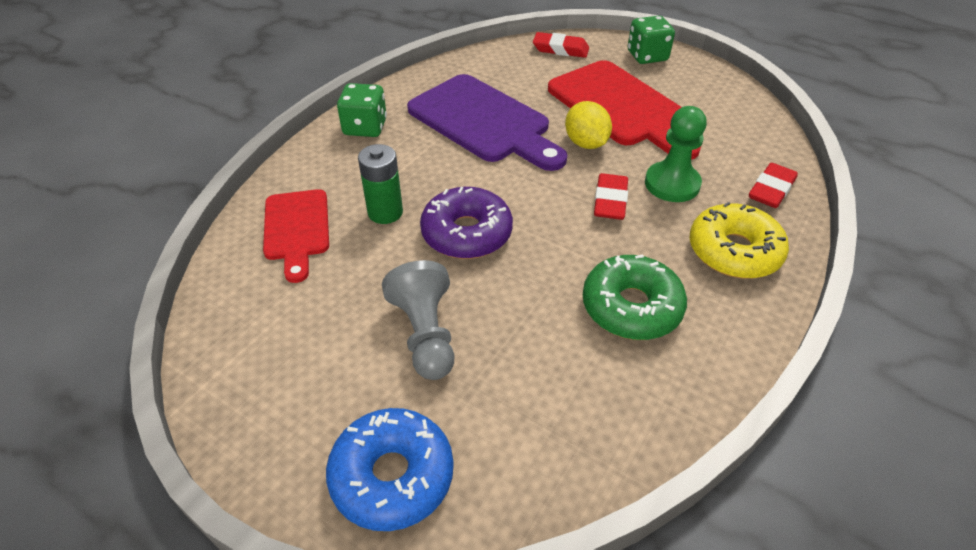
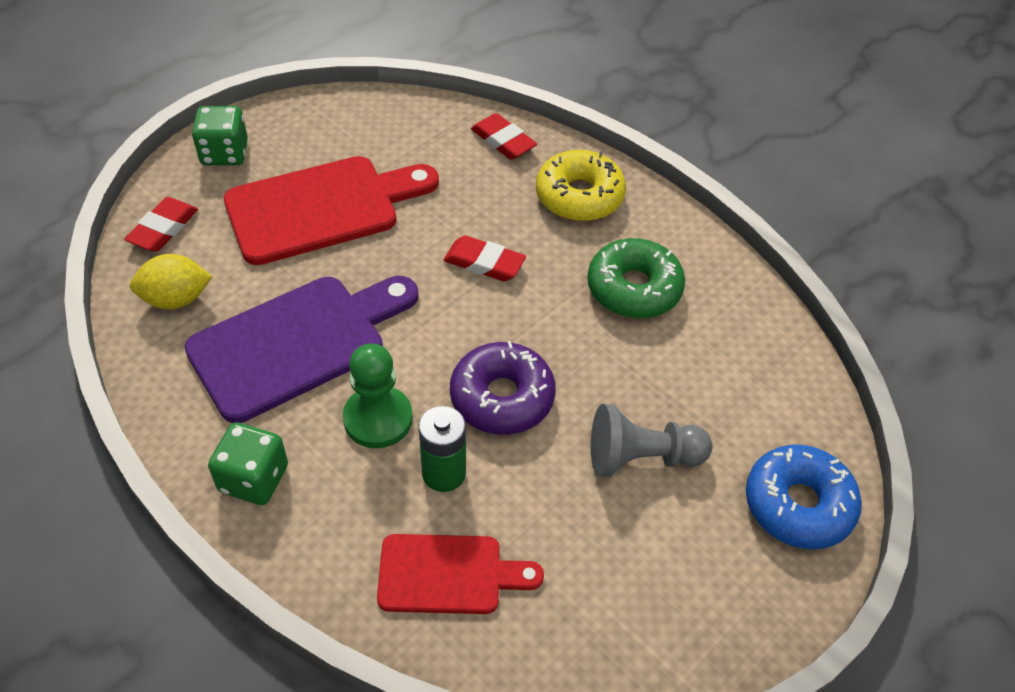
camera: 80 degrees left, 5 degrees up
yellow lemon [565,101,612,149] -> yellow lemon moved to [130,254,213,309]
green pawn [645,106,707,202] -> green pawn moved to [343,343,413,448]

